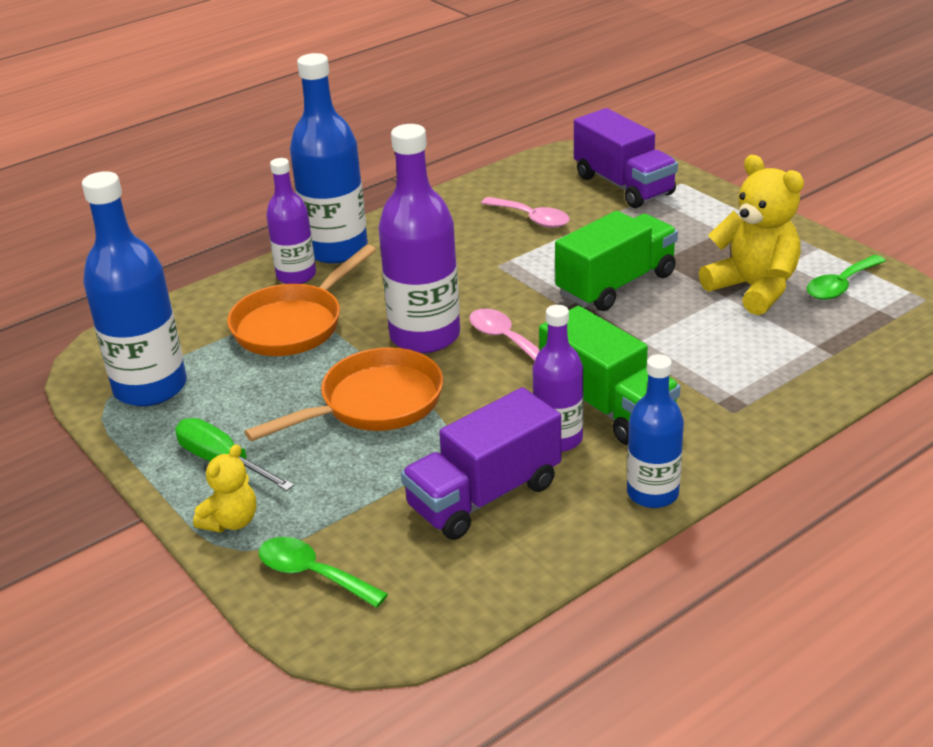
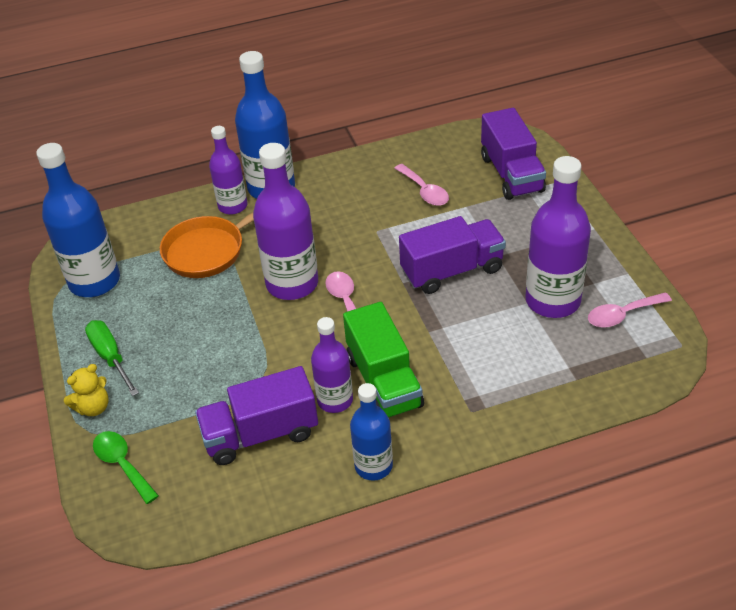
camera: 20 degrees right, 10 degrees up
orange pan [244,347,443,442] -> none
green truck [555,211,678,311] -> purple truck [399,216,506,294]
yellow teddy bear [699,155,804,315] -> purple bottle [525,156,591,318]
green spoon [807,255,886,300] -> pink spoon [588,292,672,328]

